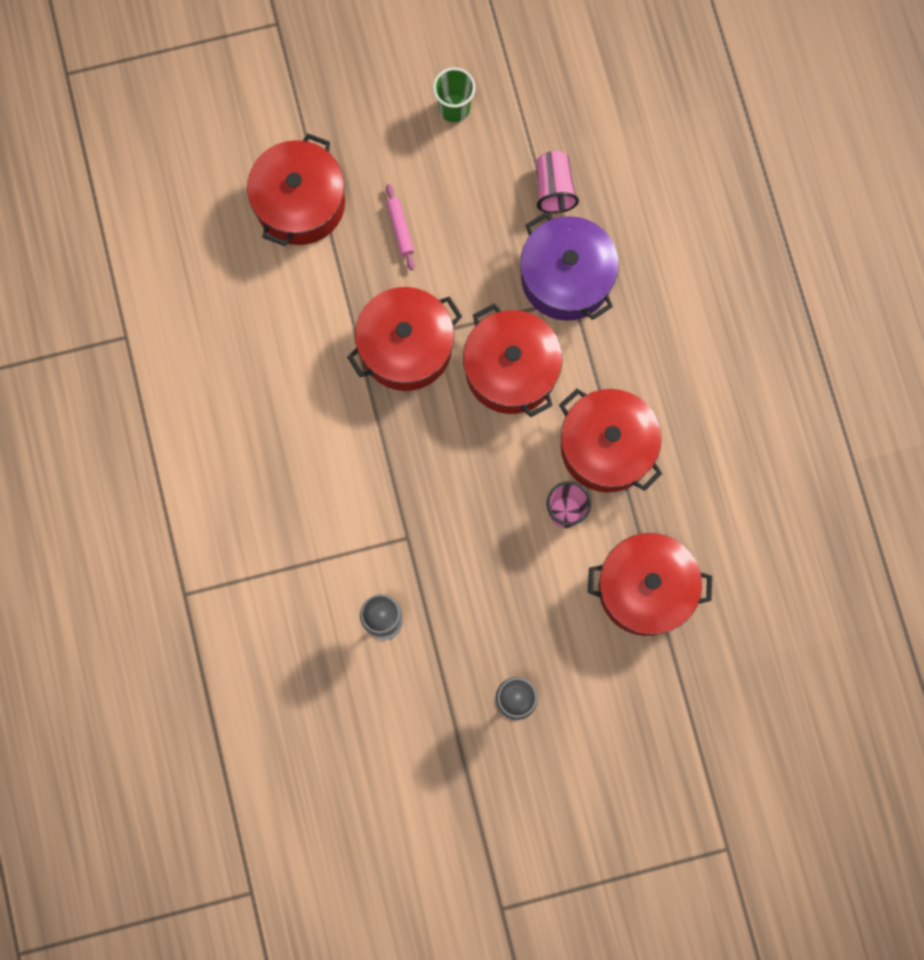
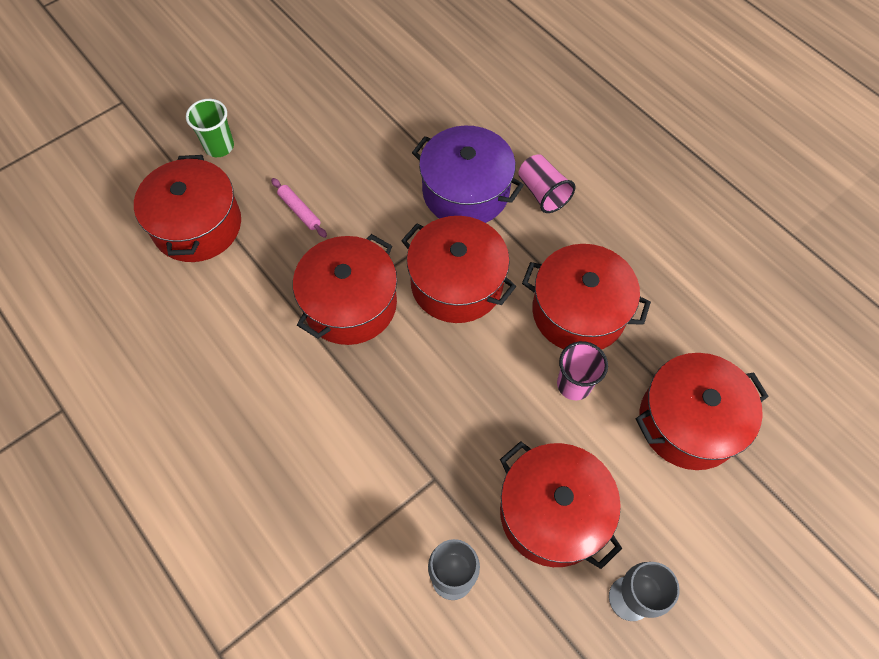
camera: 25 degrees left, 15 degrees down
green cup [433,67,476,122] -> green cup moved to [186,99,234,157]
pink cup [537,151,579,213] -> pink cup moved to [518,154,576,213]
none -> red pot [500,441,622,569]

